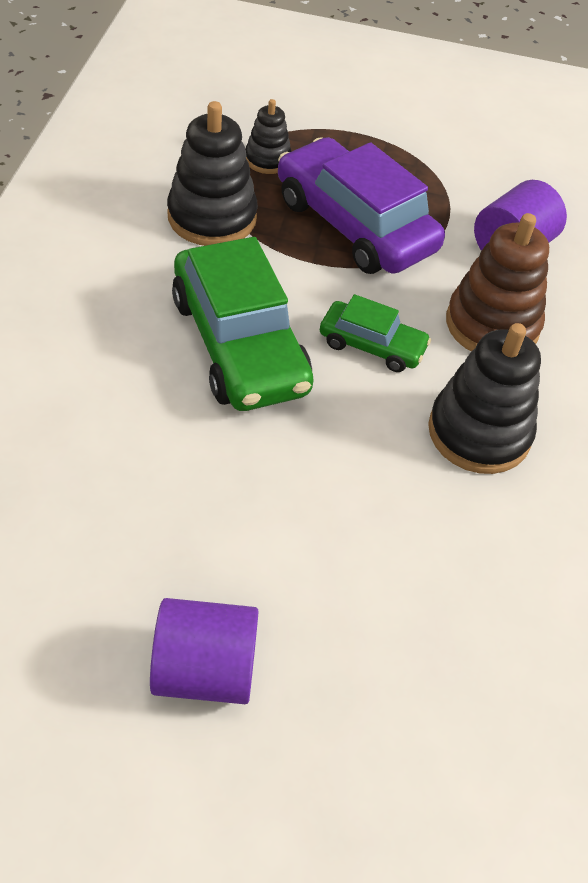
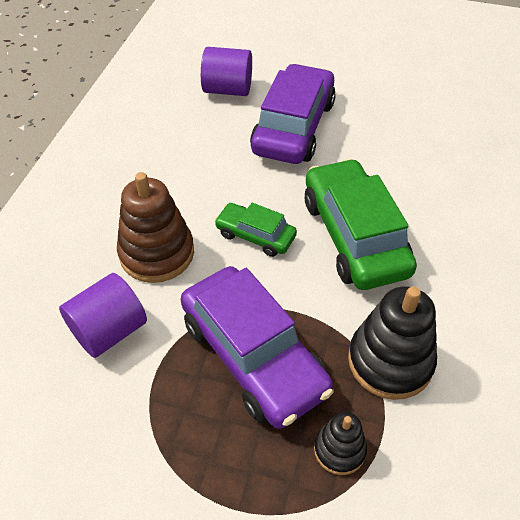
camera: 170 degrees left, 0 degrees up
purple cylinder [150,598,259,704] -> purple cylinder moved to [201,47,252,96]
black stacking toy [428,323,541,474] -> none
none -> purple car [250,64,336,164]

